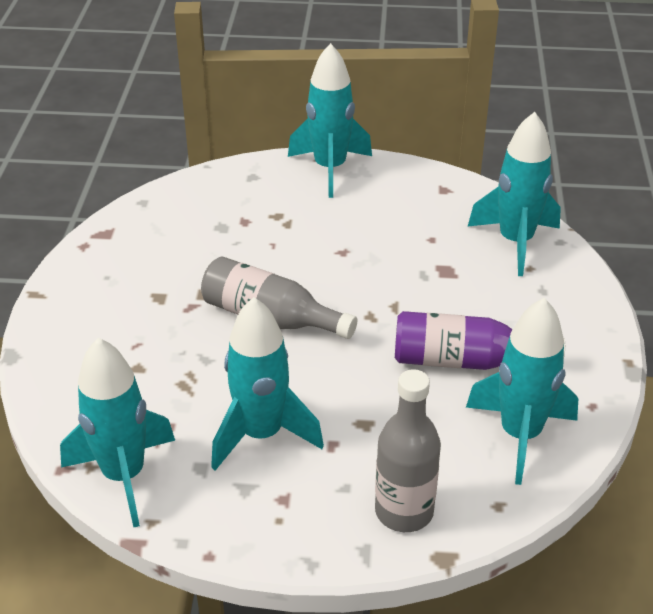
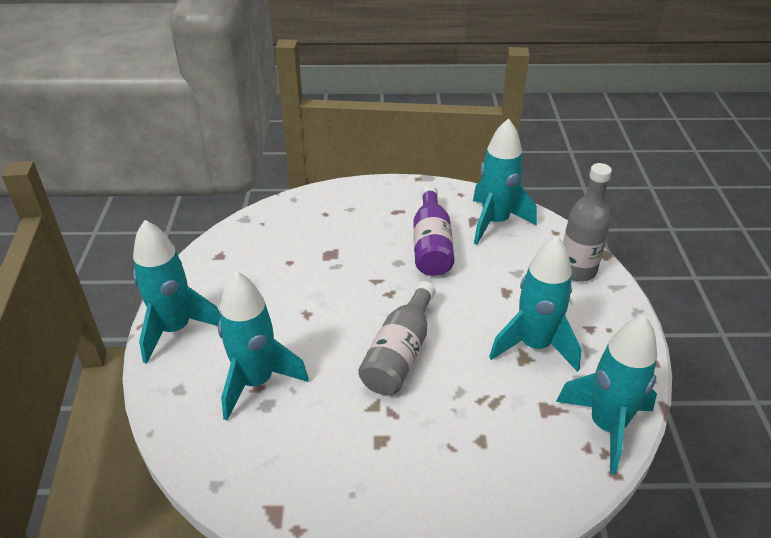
camera: 95 degrees left, 0 degrees up
turquoise rocket [468,112,561,276] -> turquoise rocket moved to [218,271,309,421]

